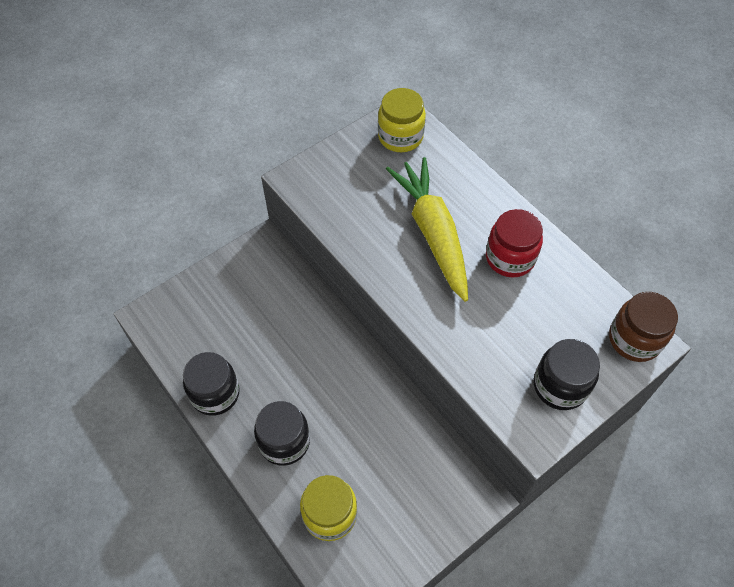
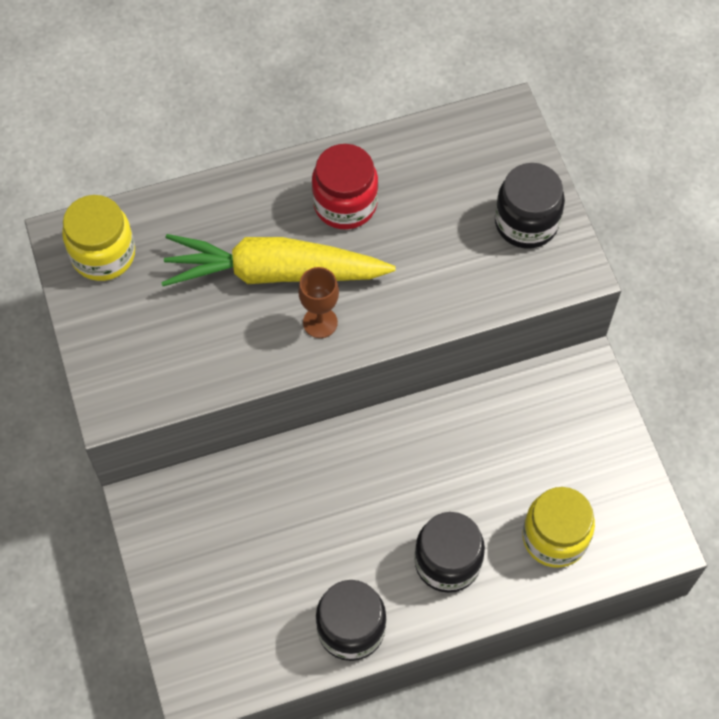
camera: 70 degrees left, 5 degrees up
brown jar [609,292,678,362] -> none
none -> brown goblet [298,267,339,338]

